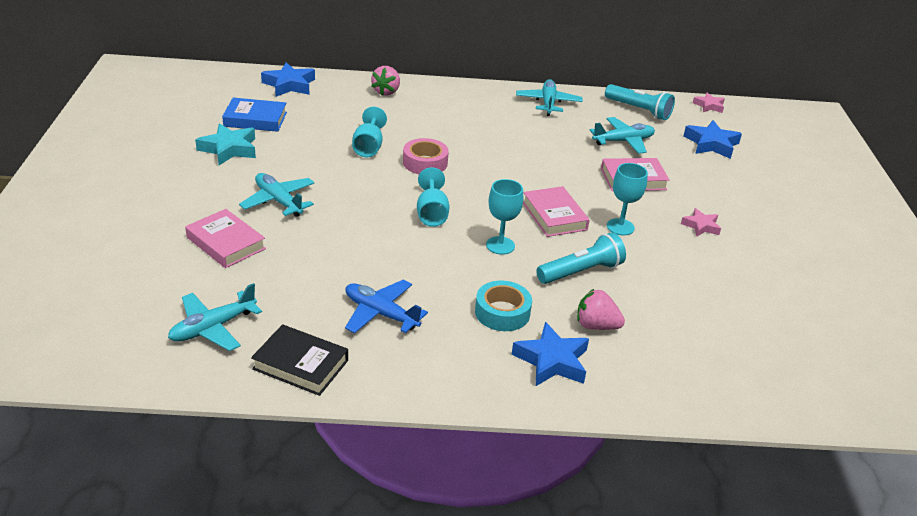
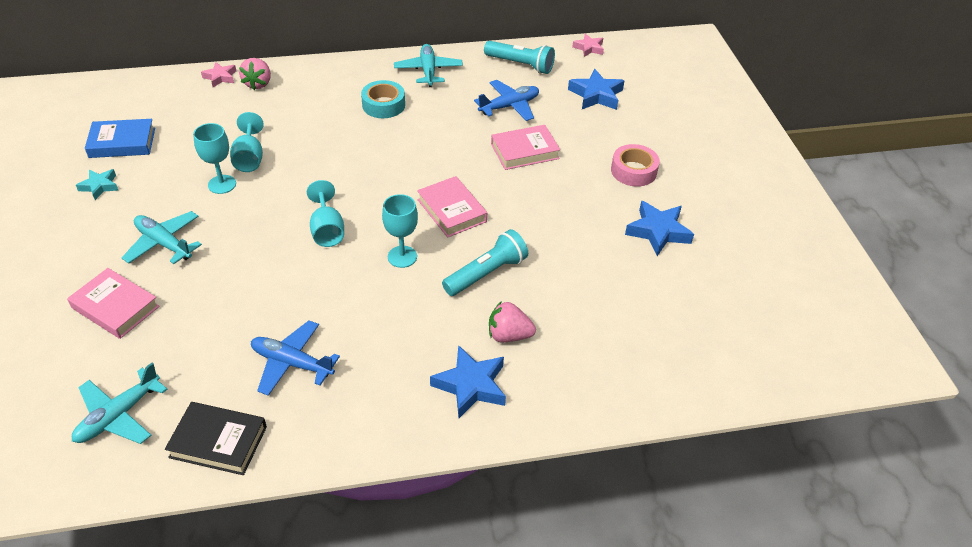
camera: 10 degrees left, 10 degrees up
turquoise star [195,123,256,165] -> turquoise star [76,169,118,200], size x0.61
blue star [261,63,315,97] -> blue star moved to [625,200,694,256]
pink tape [403,138,449,174] -> pink tape moved to [611,144,660,187]
turquoise tape [475,280,532,331] -> turquoise tape moved to [361,80,405,118]
turquoise plane [589,117,655,154] -> blue plane [474,80,539,121]
turquoise goblet [607,163,648,235] -> turquoise goblet moved to [193,123,236,194]
pink star [681,208,721,237] -> pink star moved to [201,62,236,87]

